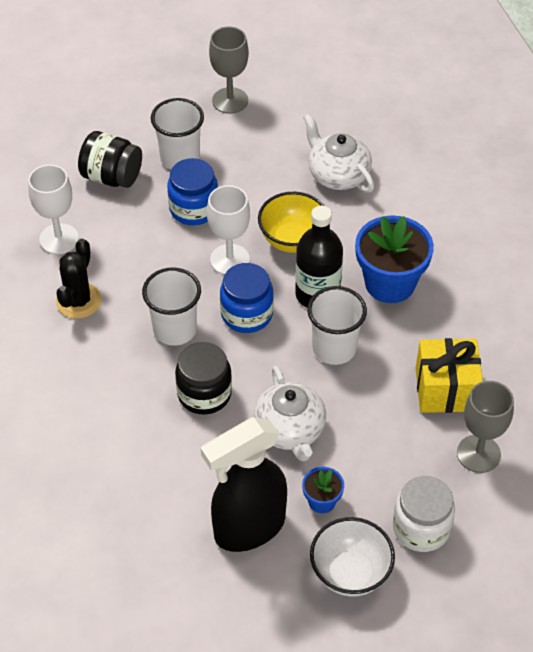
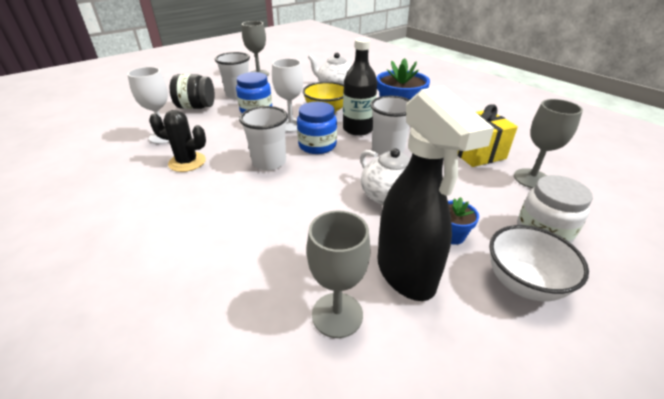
camera: 20 degrees left, 15 degrees down
black cactus [56,239,101,319] -> black cactus turned 75 degrees counterclockwise [149,110,206,172]
black jar [175,342,232,415] -> none
black spray bottle [201,417,287,552] -> black spray bottle turned 60 degrees counterclockwise [377,86,494,301]
none -> grey goblet [306,211,370,338]

